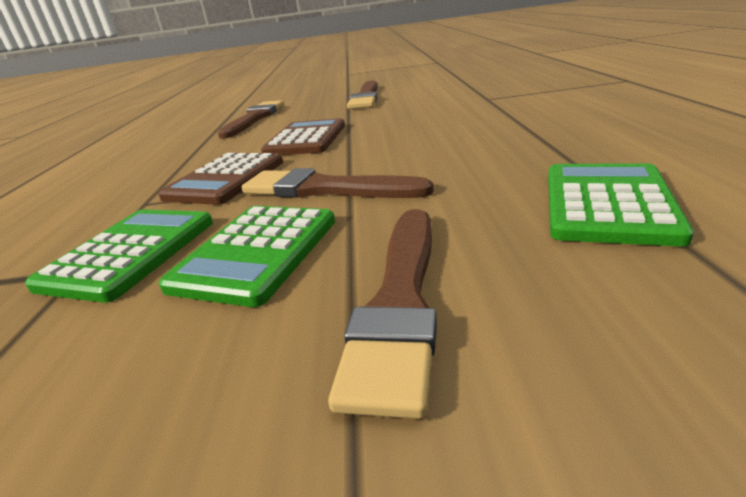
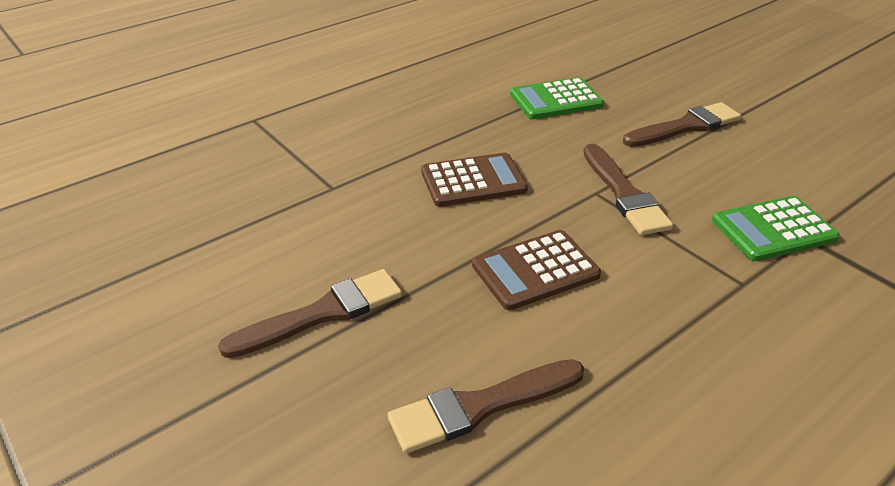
camera: 130 degrees left, 10 degrees up
brown calculator [158,153,283,205] -> brown calculator moved to [421,153,528,207]
green calculator [158,206,335,307] -> none

